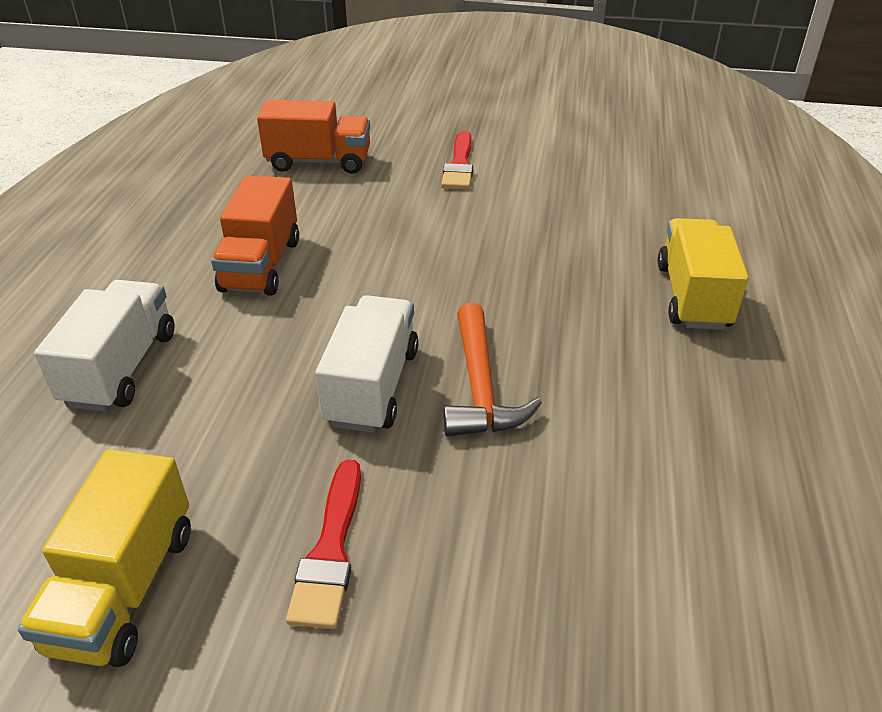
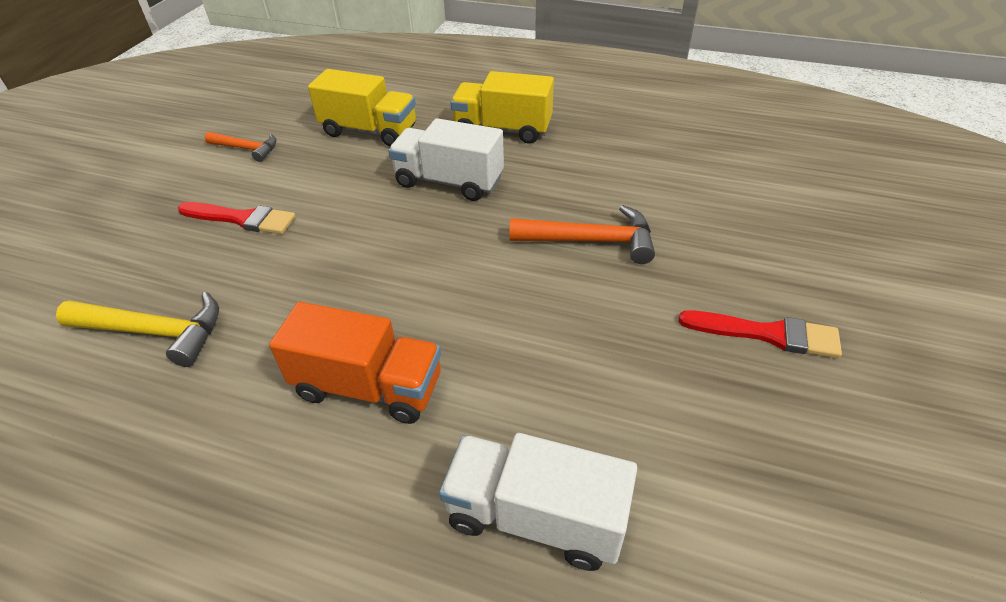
camera: 80 degrees left, 5 degrees up
yellow truck [18,449,191,667] -> yellow truck moved to [308,69,416,147]
orange truck [257,100,370,174] -> yellow hammer [56,292,219,367]
white truck [316,295,419,433] -> white truck moved to [388,118,504,201]
none -> orange hammer [205,132,277,162]

